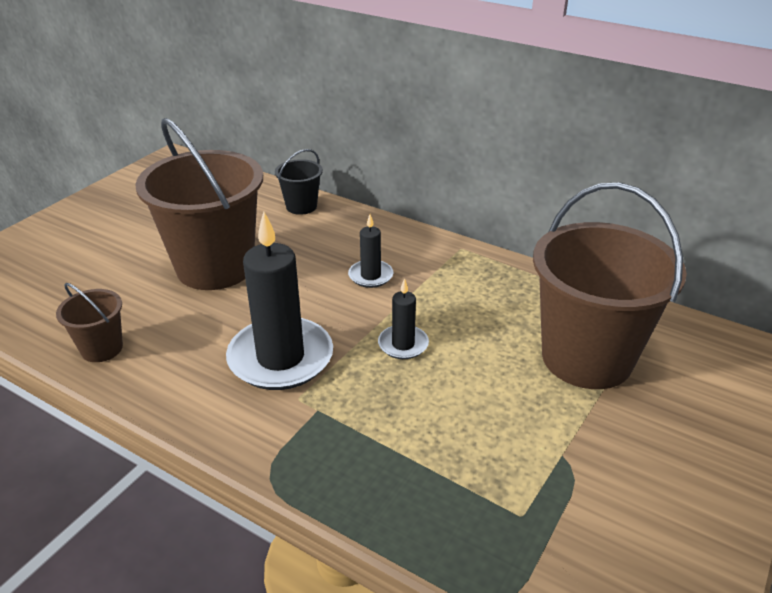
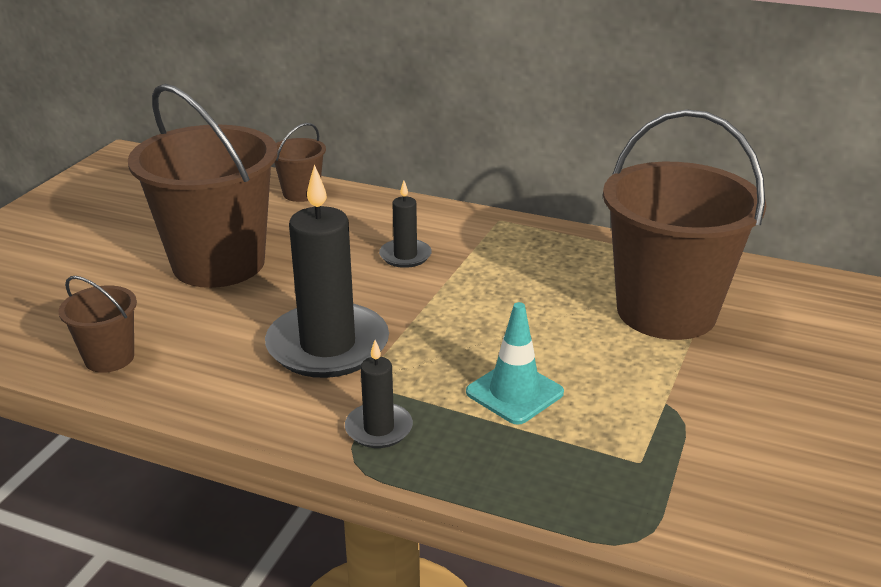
camera: 10 degrees left, 5 degrees down
black bucket [275,149,323,215] -> brown bucket [274,123,326,202]
black candle [378,278,429,359] -> black candle moved to [345,340,413,448]
none -> turquoise traffic cone [466,302,564,425]

